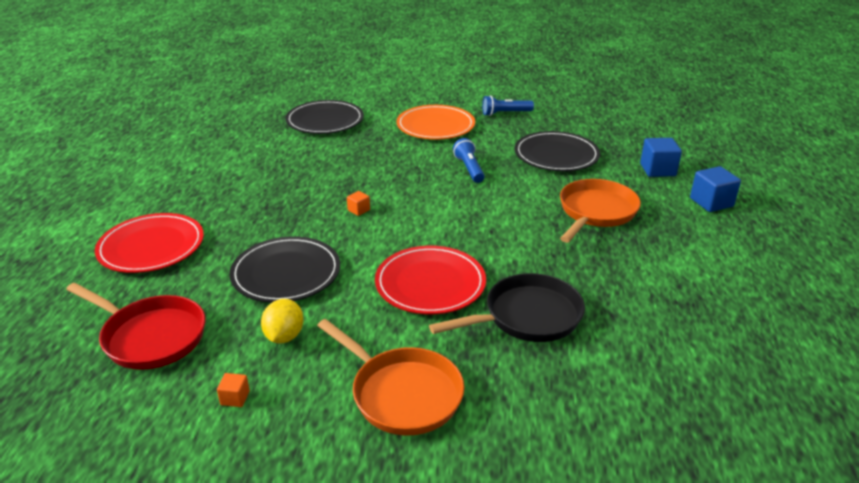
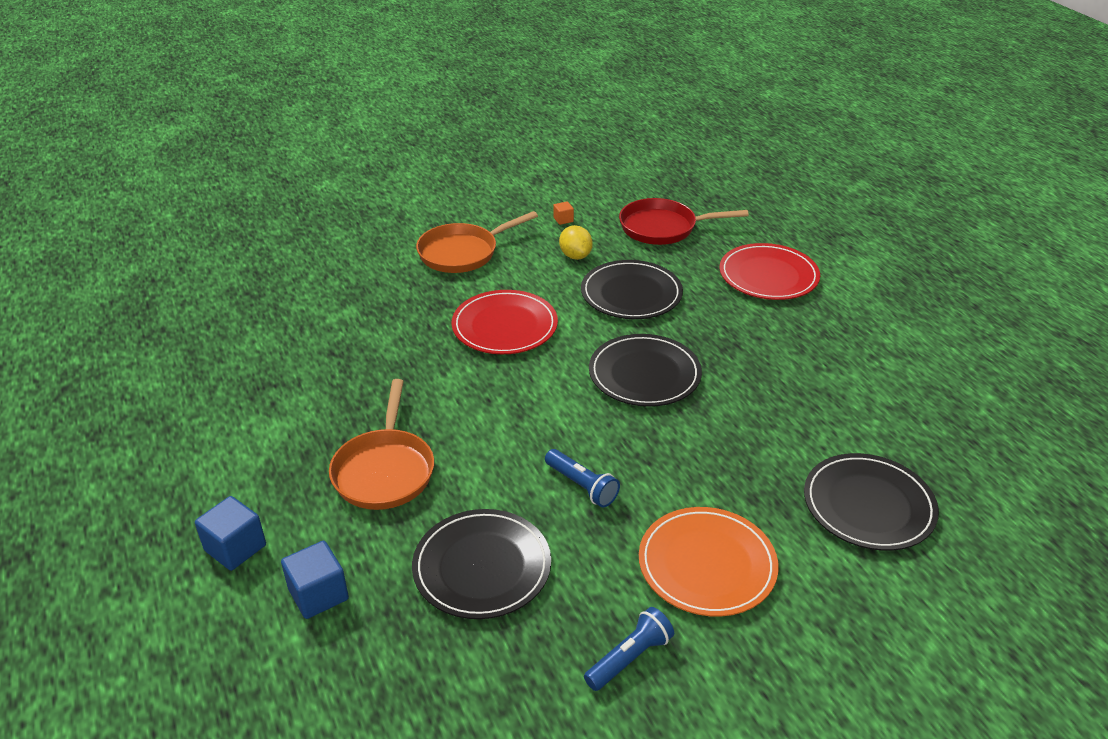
camera: 150 degrees right, 5 degrees up
orange pan [317,319,465,436] -> orange pan turned 45 degrees counterclockwise [416,211,538,273]
orange cube [347,191,370,216] -> black plate [589,334,702,407]
black pan [429,273,585,342] -> none

